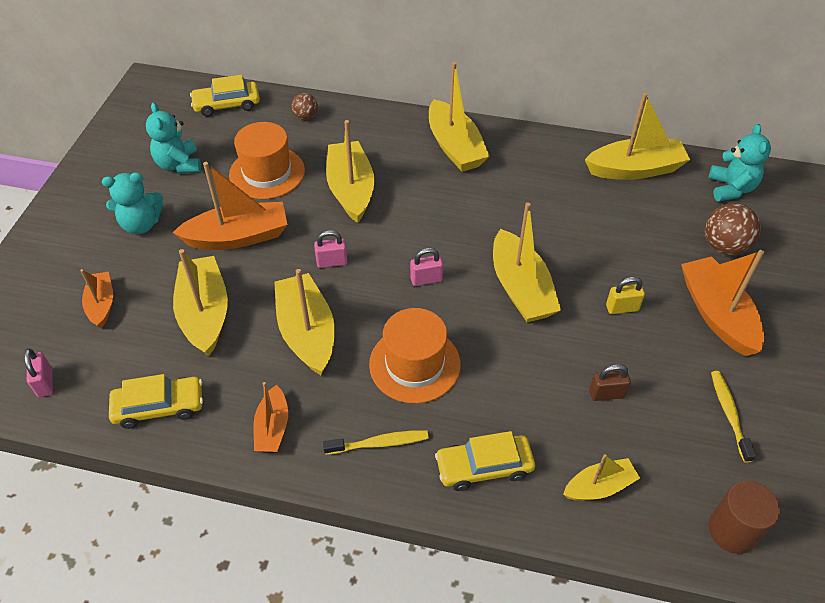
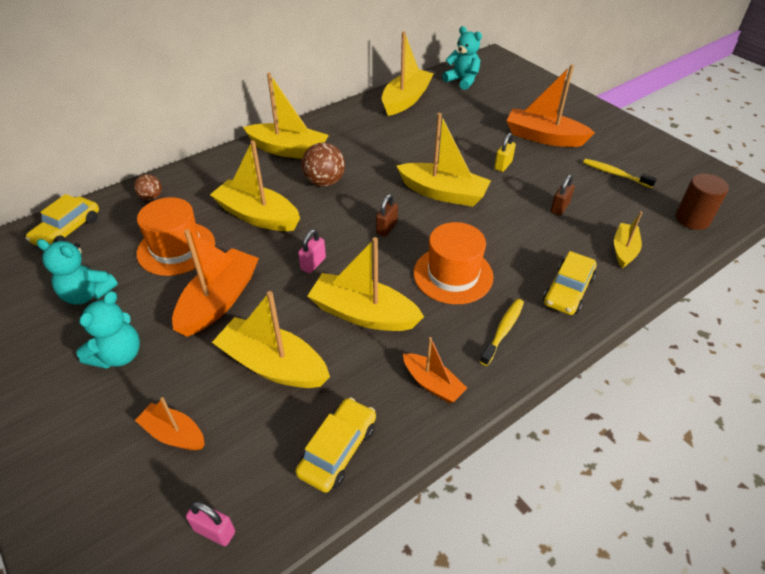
camera: 50 degrees left, 5 degrees down
pink padlock [410,248,443,286] -> brown padlock [376,194,398,237]
brown ball [705,203,761,255] -> brown ball moved to [302,142,345,187]

